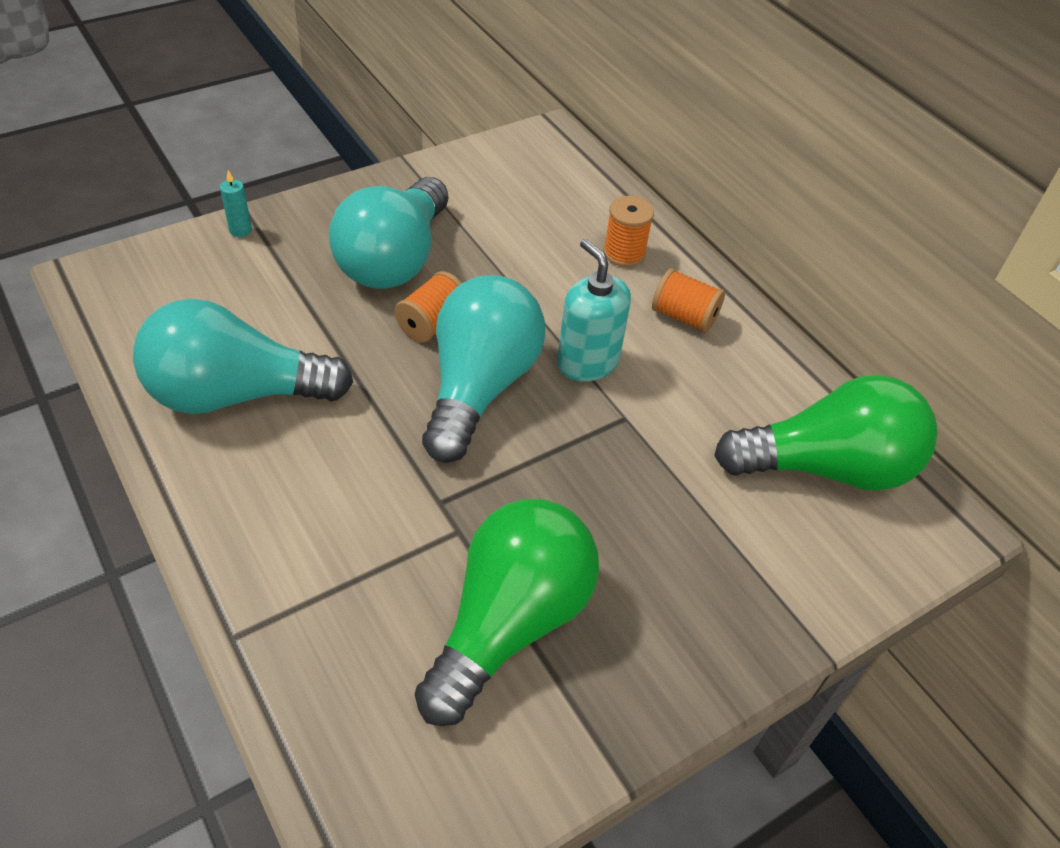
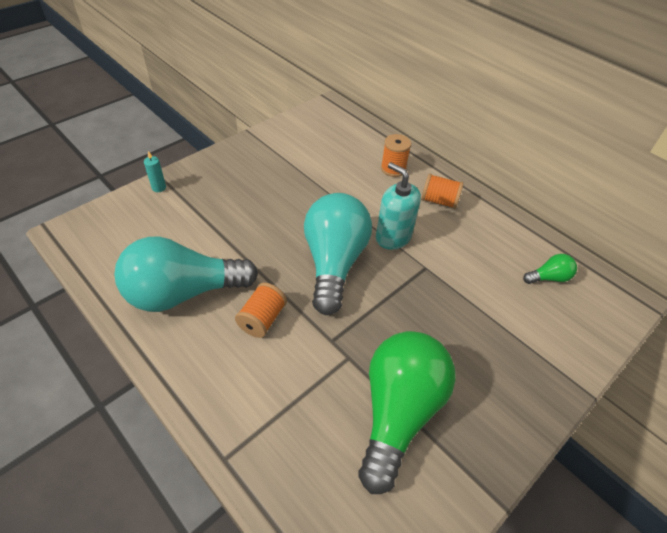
camera: 10 degrees left, 0 degrees up
turquoise light bulb [329,177,448,289] -> none
orange spool [394,271,461,343] -> orange spool moved to [235,283,287,338]
green light bulb [714,375,937,491] -> green light bulb [523,254,577,284], size x0.42

